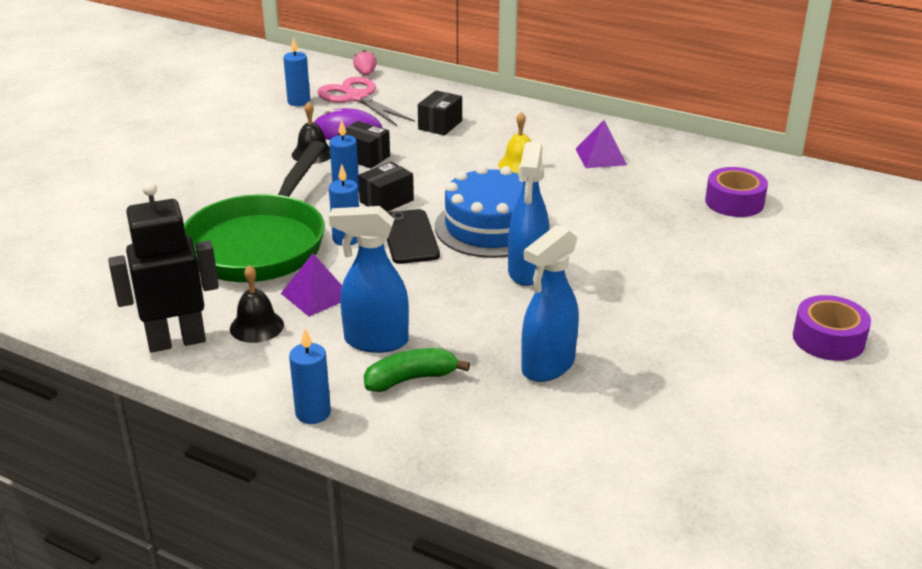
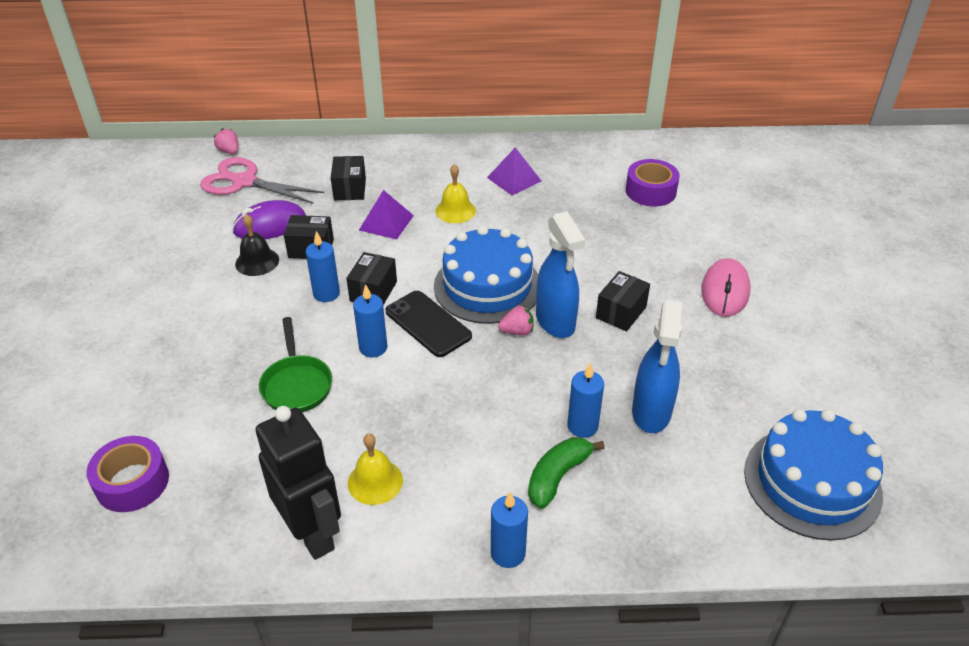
camera: 30 degrees left, 10 degrees up
black robot [108,181,219,353] -> black robot turned 105 degrees clockwise [256,406,341,560]
green pan [184,141,326,282] -> green pan [259,317,332,412], size x0.49
black bell [230,265,284,343] -> yellow bell [348,434,403,505]
purple pyramid [281,254,342,317] -> purple pyramid moved to [359,190,414,239]
blue candle [283,37,310,106] -> blue candle moved to [567,363,604,438]
blue spray bottle [329,206,409,353] -> none
purple tape [793,295,871,361] -> purple tape moved to [86,436,169,512]
none -> pink strawberry [498,305,533,336]
none -> black box [596,271,650,331]
none -> pink mouse [701,258,751,317]
none -> blue cake [744,409,883,541]

